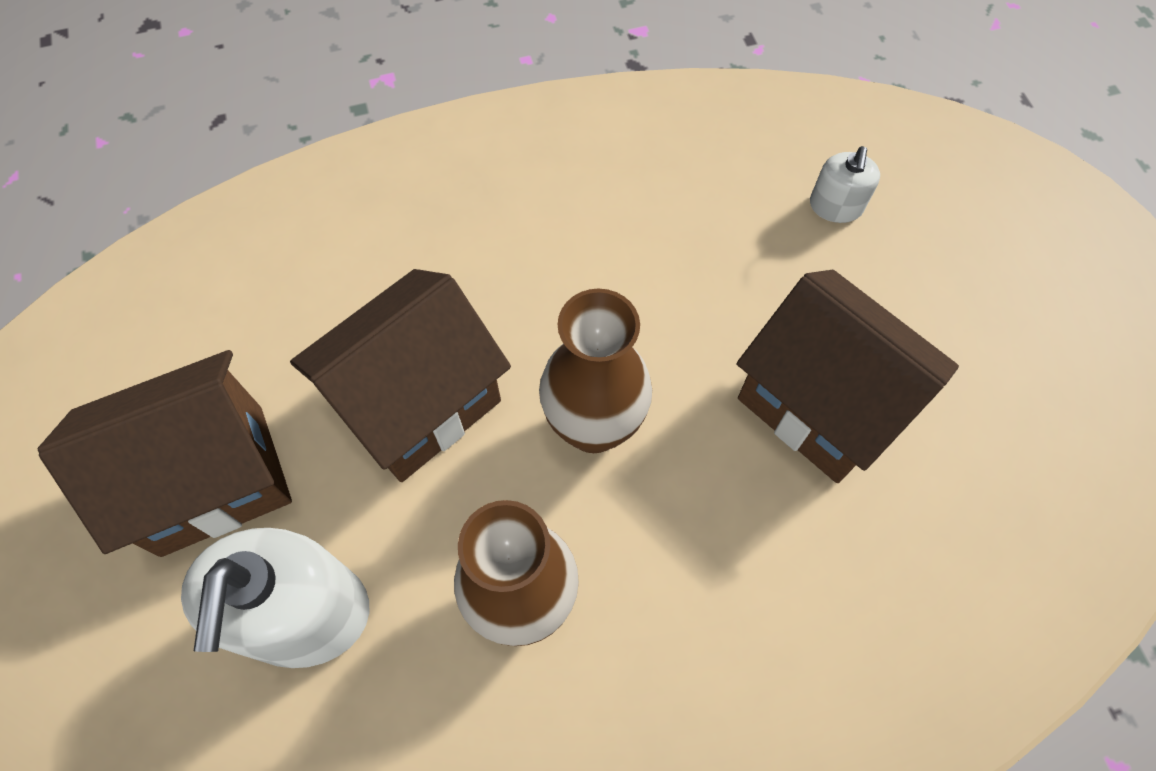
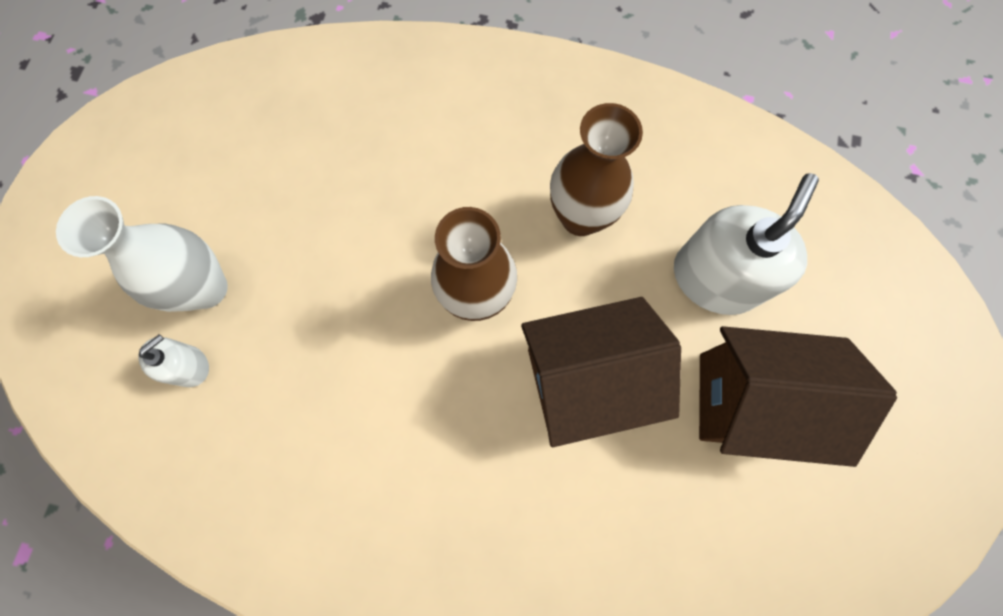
camera: 150 degrees left, 10 degrees up
brown house [737,270,959,483] -> none
none -> white vase [56,196,228,312]

